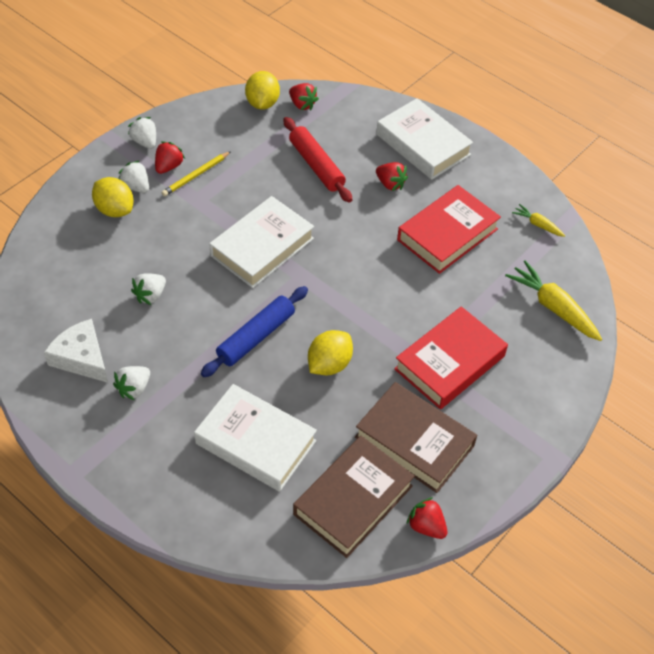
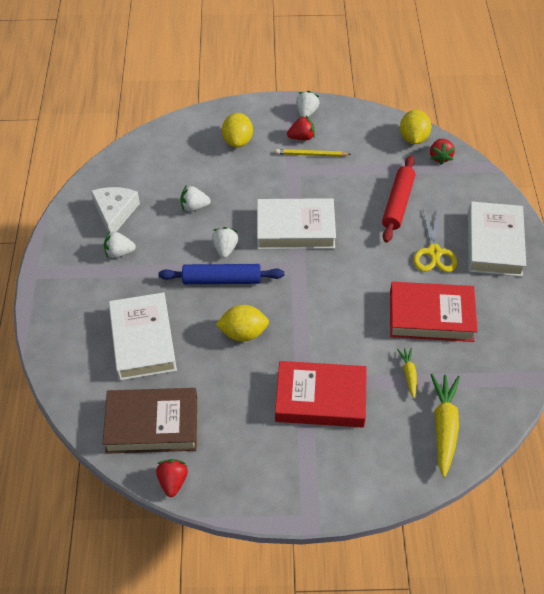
camera: 50 degrees right, 0 degrees up
white strawberry [119,161,149,193] -> white strawberry moved to [212,227,238,258]
yellow lemon [245,71,280,110] -> yellow lemon turned 45 degrees counterclockwise [400,110,431,144]
brown book [355,382,477,493] -> none
red strawberry [376,162,408,191] -> yellow scissors [413,210,457,272]
yellow carrot [512,204,565,237] -> yellow carrot moved to [397,348,417,398]

